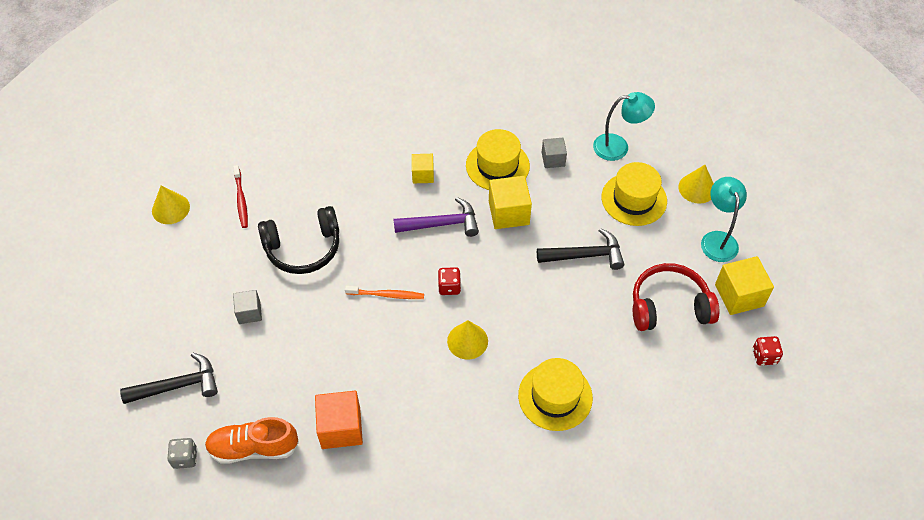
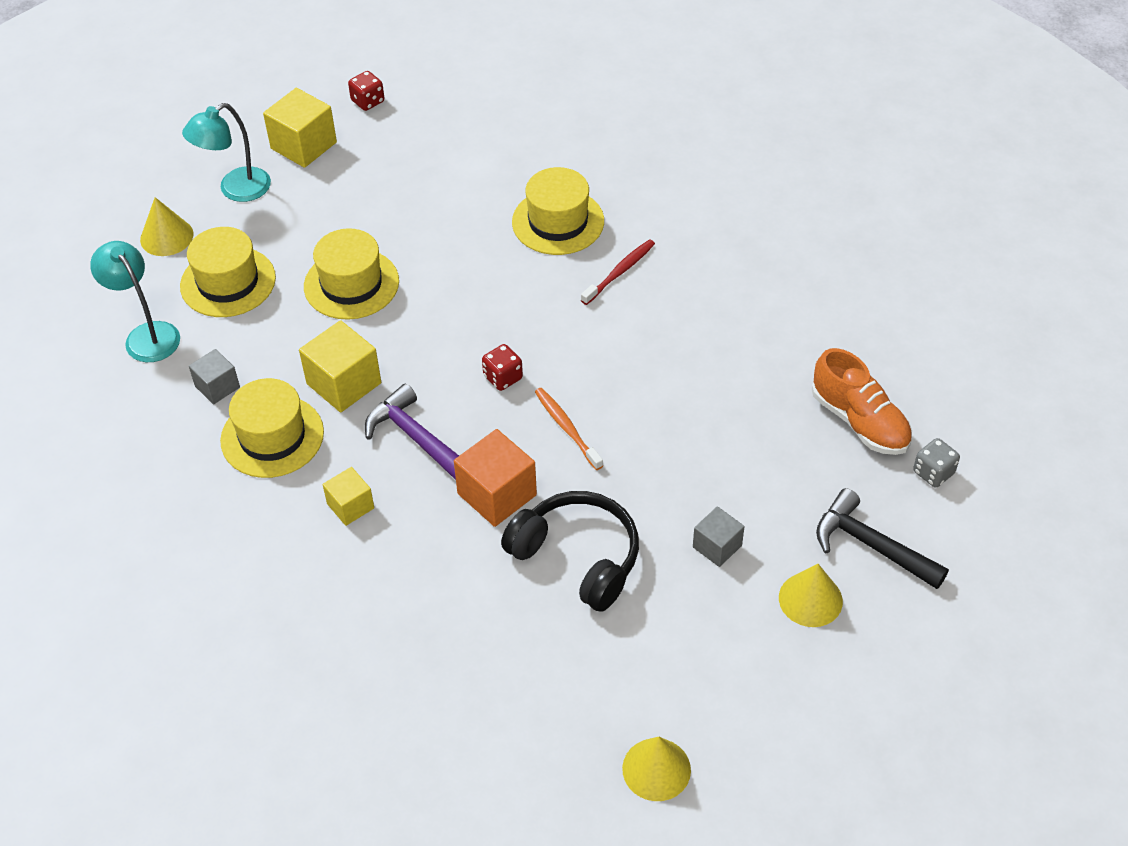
camera: 125 degrees left, 5 degrees down
red toothbrush [233,165,248,228] -> red toothbrush moved to [581,239,655,305]
orange cube [315,391,363,449] -> orange cube moved to [454,429,537,527]
yellow cone [447,320,488,360] -> yellow cone moved to [779,564,843,627]
black hammer [537,228,624,270] -> yellow hat [304,228,399,320]
red headphones [633,263,720,331] -> none

